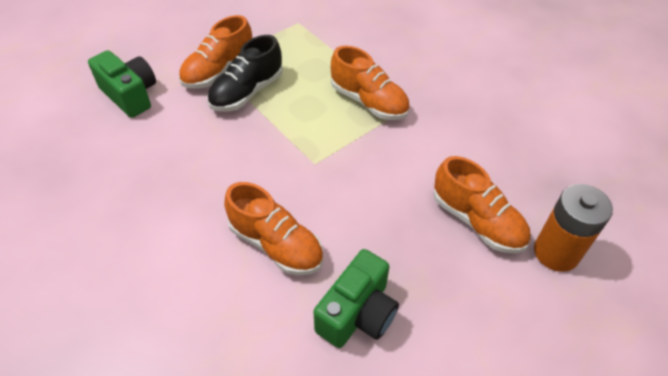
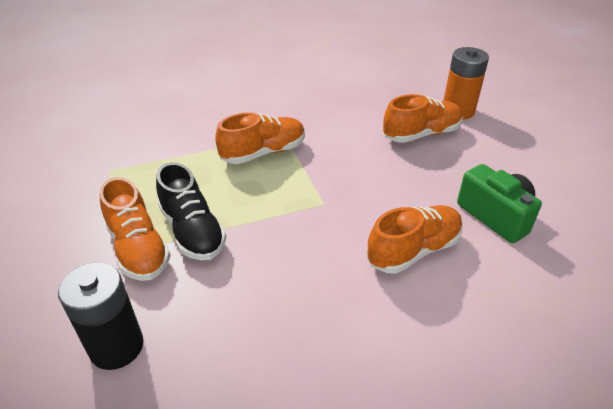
camera: 70 degrees left, 10 degrees down
green camera [88,50,156,118] -> black battery [58,262,144,370]

